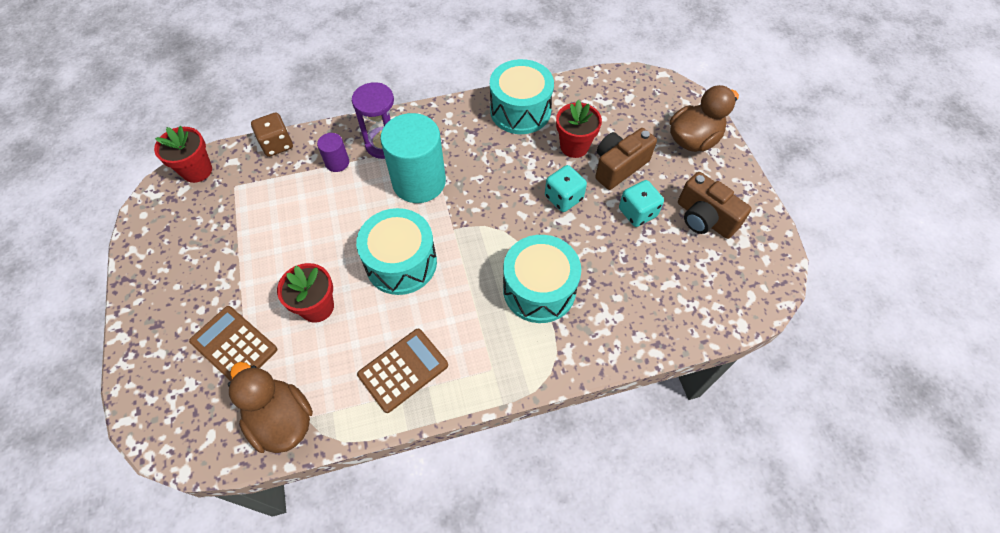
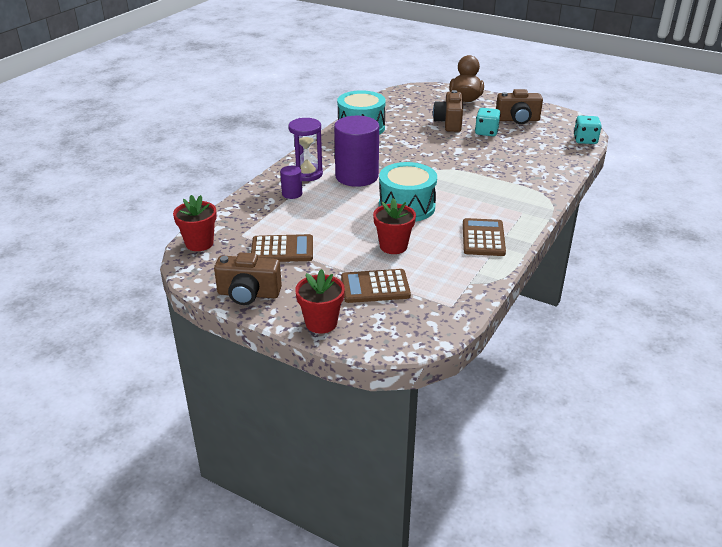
camera: 45 degrees left, 25 degrees down
brown duck [228,362,313,453] -> none
brown dice [251,113,293,157] -> none
turquoise cylinder [380,113,446,203] -> purple cylinder [334,116,379,187]
turquoise drum [503,235,581,323] -> none
turquoise dice [545,165,587,212] -> turquoise dice moved to [574,116,602,144]
red flower pot [556,100,602,158] -> red flower pot moved to [295,269,345,334]
none -> brown camera [214,252,282,305]
none -> brown calculator [251,234,313,262]

